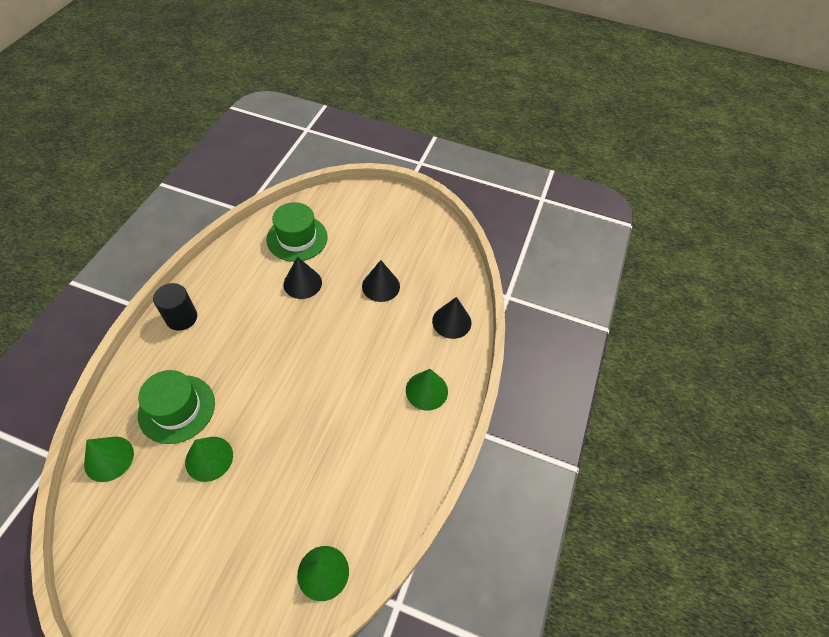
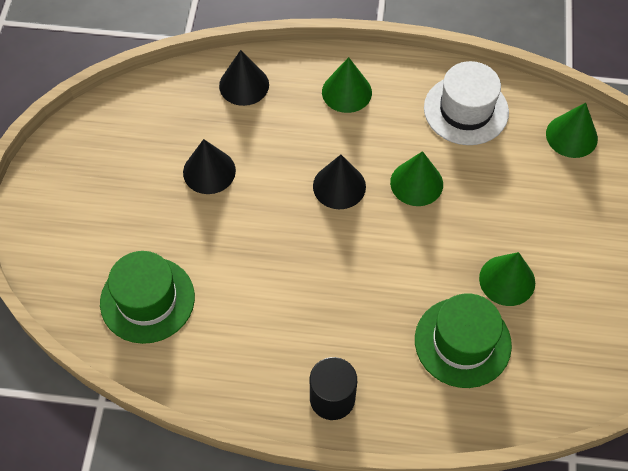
camera: 100 degrees left, 5 degrees up
green cone [84,437,134,482] -> green cone moved to [390,151,443,206]
black cone [283,257,322,299] -> black cone moved to [313,155,366,209]
none -> white hat [424,61,509,145]

